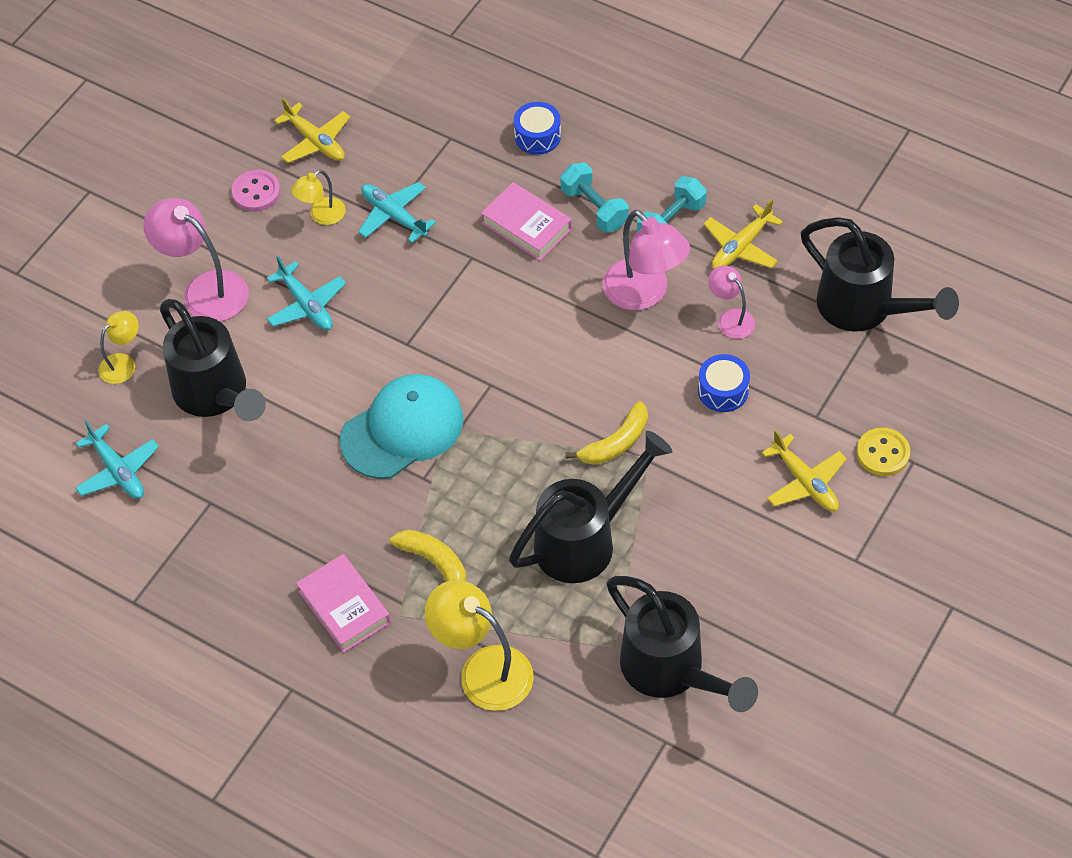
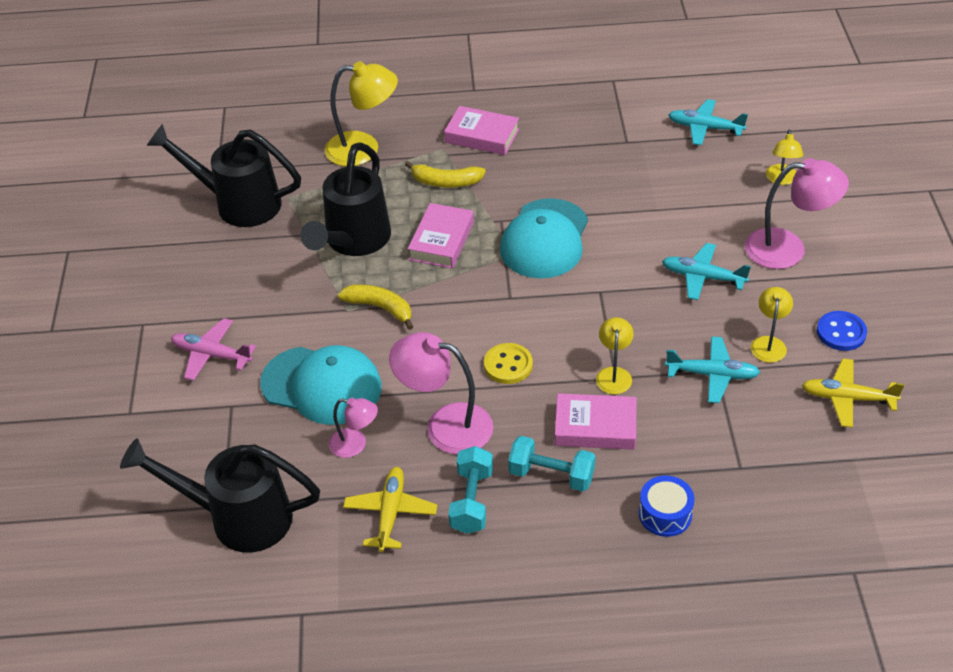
camera: 145 degrees right, 10 degrees down
black watering can [160,299,266,421] -> none
pink button [231,170,280,212] -> blue button [817,311,867,351]
yellow banana [566,401,648,465] -> yellow banana turned 105 degrees clockwise [338,284,413,330]
blue drum [698,354,750,412] -> turquoise cap [260,345,382,425]
yellow plane [762,430,847,511] -> pink plane [171,318,256,381]
yellow button [857,428,910,476] -> yellow button moved to [484,343,533,384]
none -> pink book [408,203,474,269]
none -> yellow lamp [596,317,634,394]

